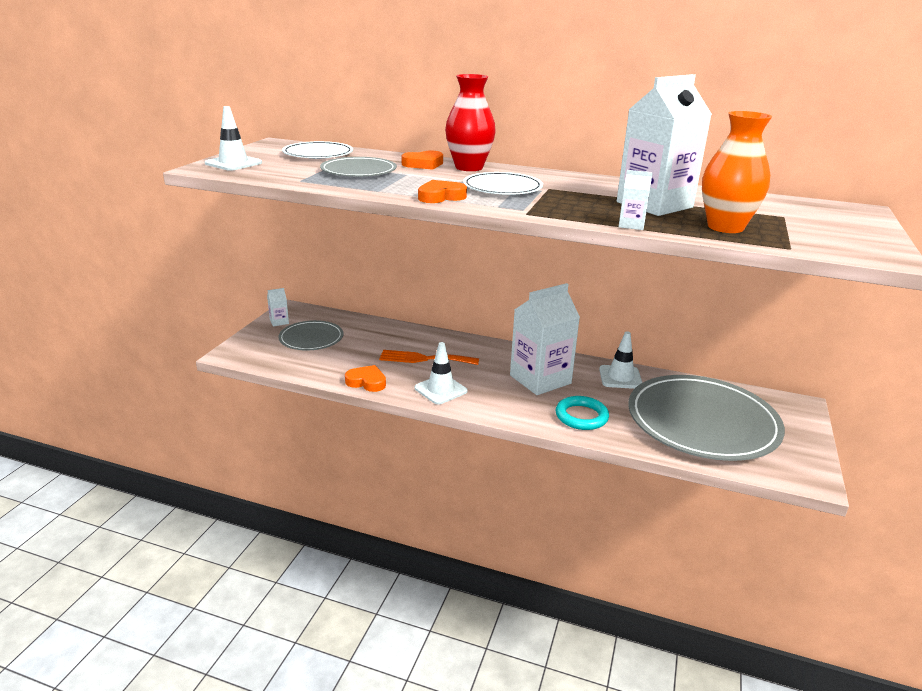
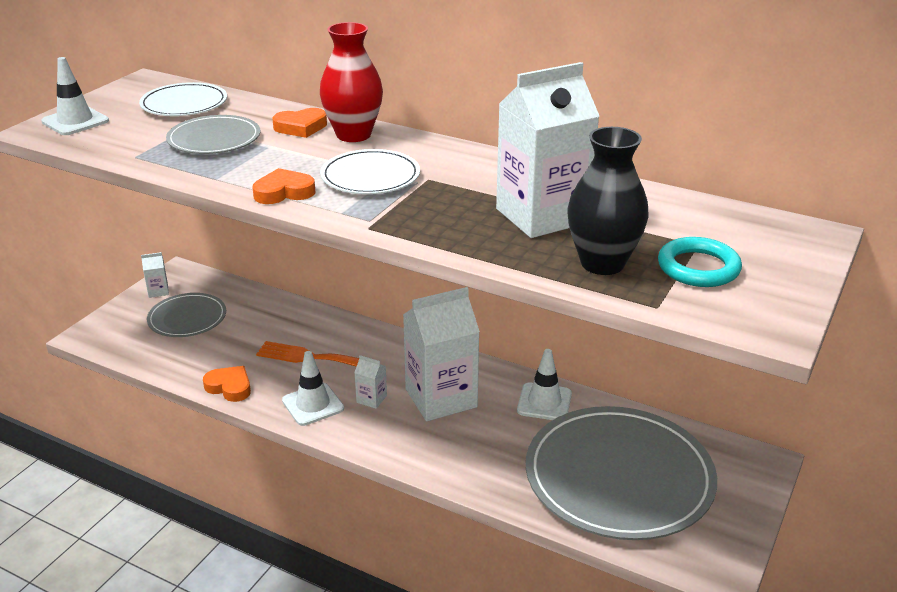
camera: 10 degrees right, 5 degrees up
turquoise ring [556,396,609,430] -> turquoise ring moved to [658,237,742,287]
white carton [619,170,653,230] -> white carton moved to [354,355,387,409]
orange vase [702,111,772,233] -> black vase [567,127,649,275]

